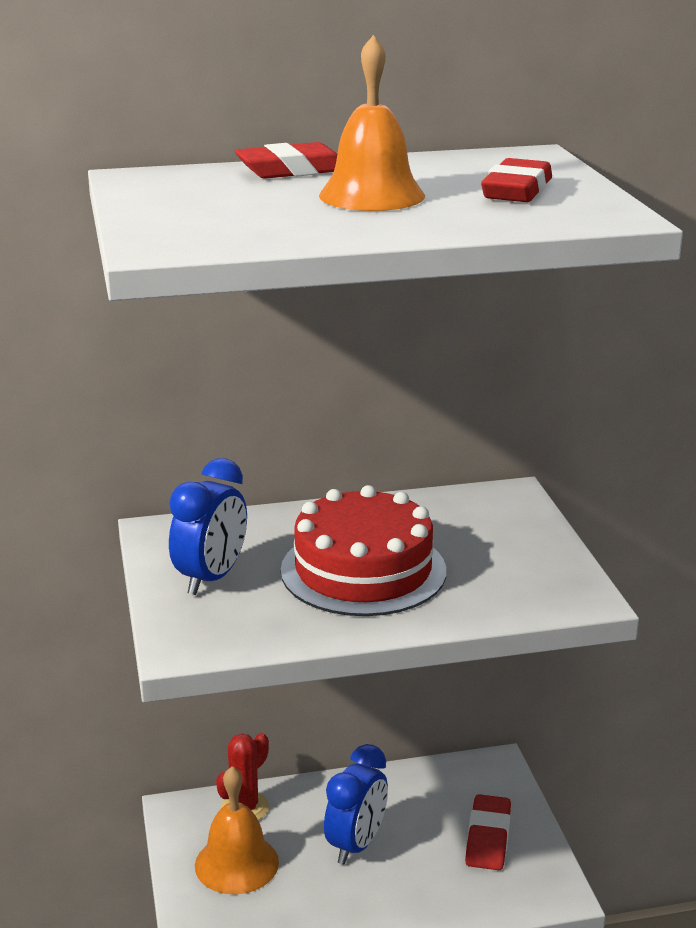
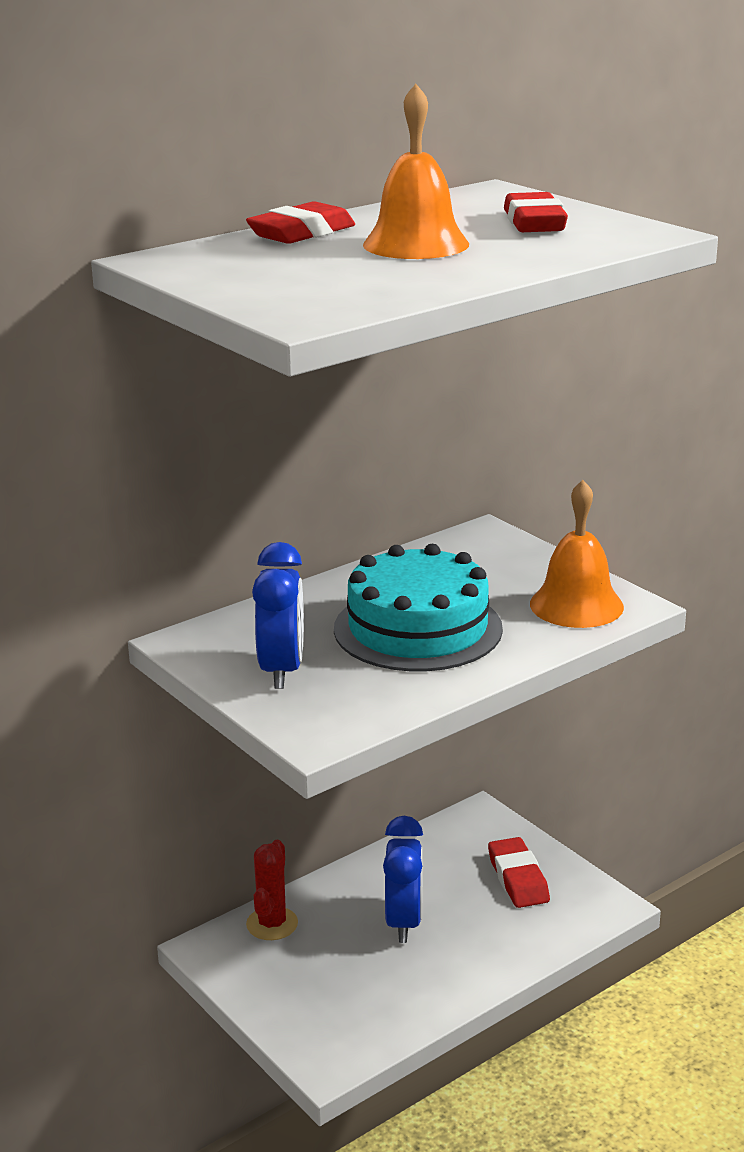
camera: 25 degrees left, 0 degrees up
orange bell [195,766,279,894] -> orange bell moved to [530,480,624,628]
red cake [281,485,446,616] -> turquoise cake [334,544,503,671]

